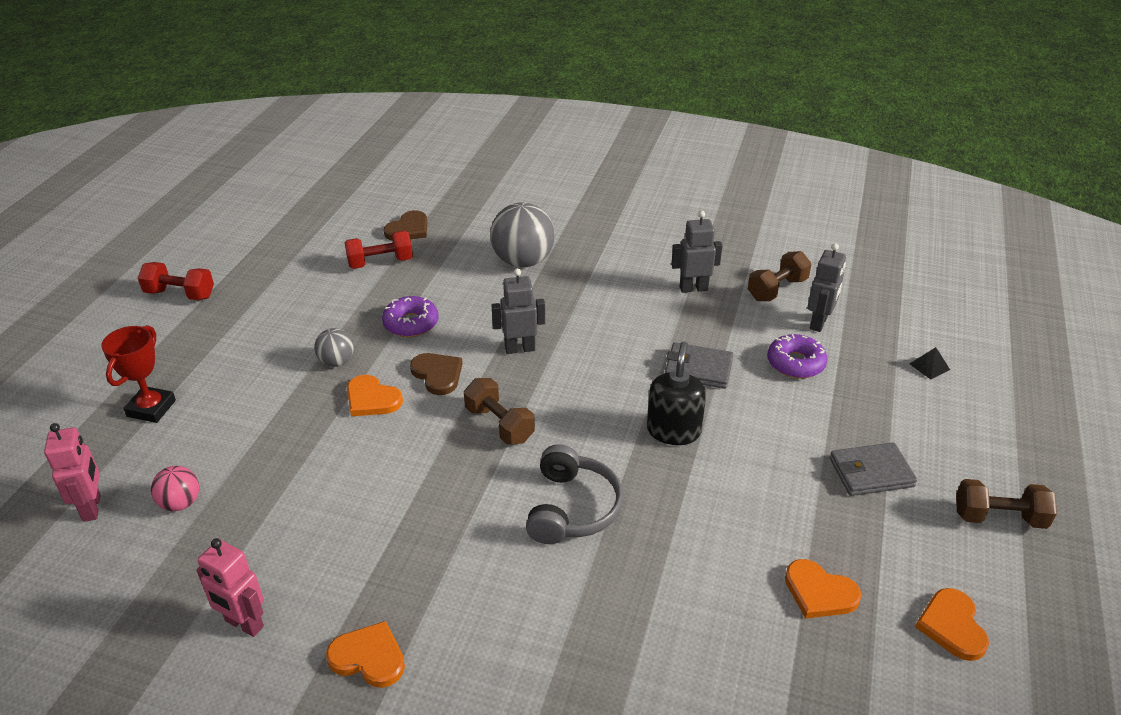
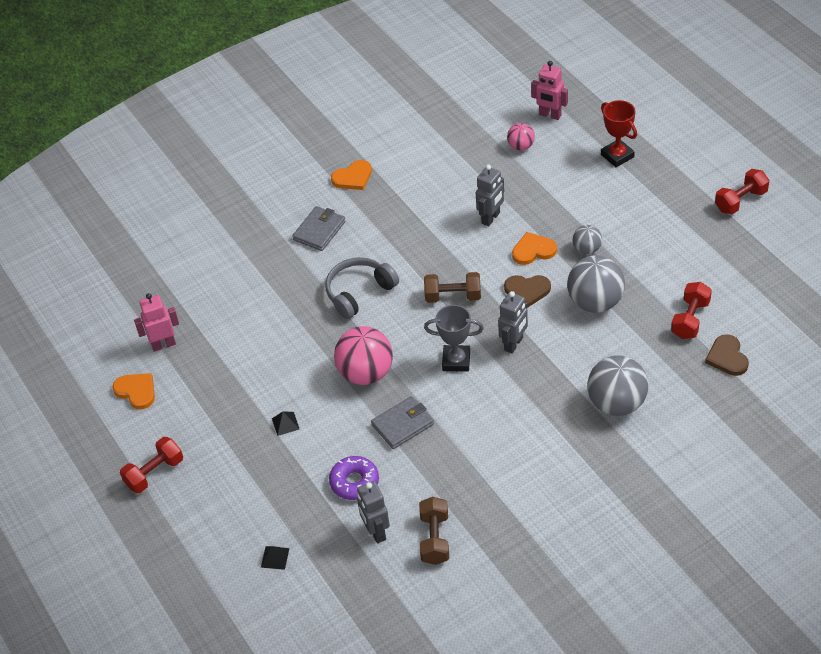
camera: 135 degrees right, 10 degrees up
pink robot [197,538,264,637] -> pink robot moved to [134,293,179,352]
purple donut [382,296,439,337] -> grey ball [567,255,625,313]
grey headphones [526,444,623,544] -> grey headphones turned 90 degrees clockwise [325,257,399,319]
black soap dispenser [647,341,706,445] -> pink ball [334,326,393,385]
grey robot [671,211,723,293] -> grey robot moved to [476,164,504,227]
orange heart [785,559,862,619] -> none
grey wallet [830,442,917,496] -> grey wallet moved to [292,206,346,251]
brown dumbbell [956,479,1057,529] -> red dumbbell [120,437,183,493]
none -> black pyramid [272,411,299,436]
none -> grey trophy [424,305,484,372]

